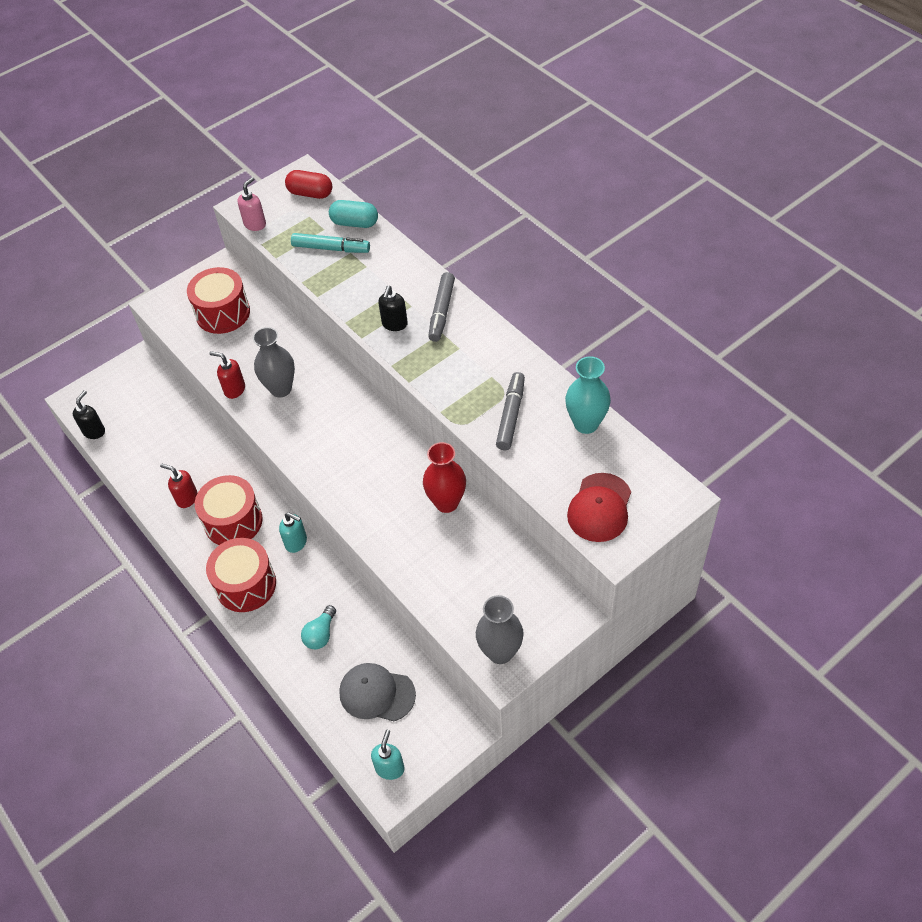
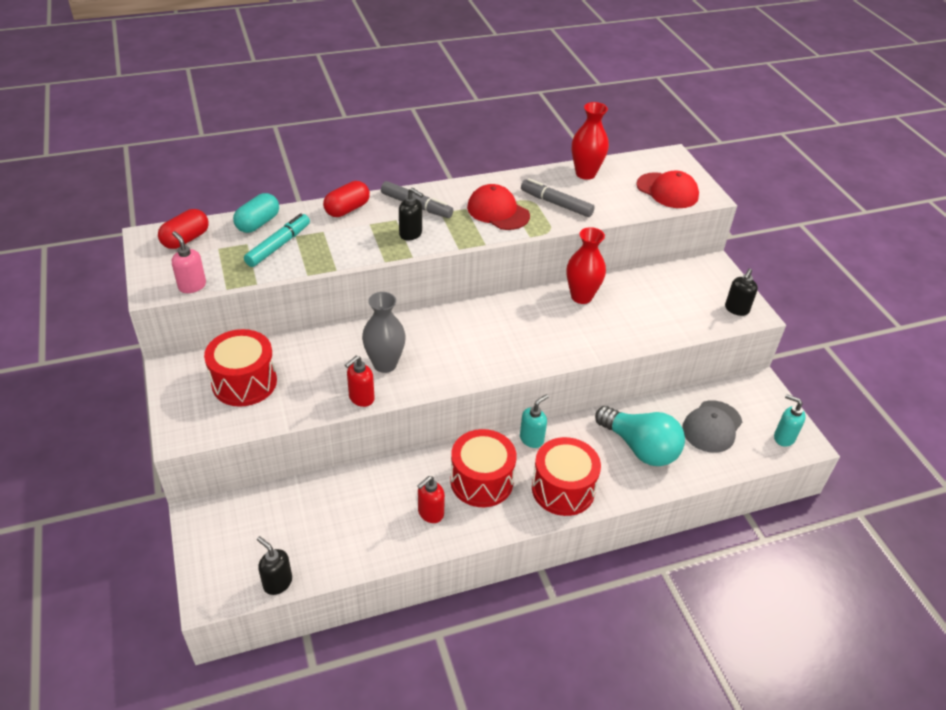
camera: 75 degrees left, 10 degrees down
turquoise light bulb [301,605,336,650] -> turquoise light bulb [595,406,685,466], size x1.92
grey vase [476,595,524,664] -> black soap dispenser [725,268,758,316]
turquoise vase [565,356,611,434] -> red vase [572,102,609,180]
none -> red capsule [323,181,370,217]
none -> red cap [467,184,530,230]

